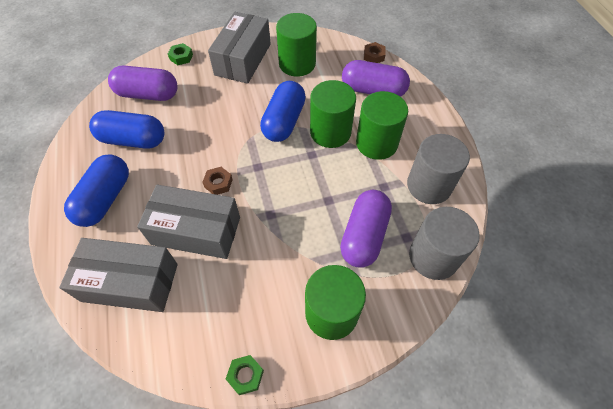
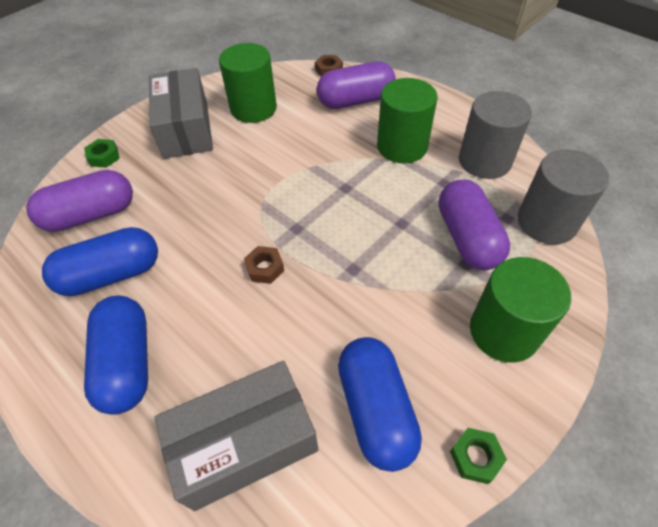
camera: 30 degrees left, 5 degrees down
grey box [137,185,240,259] -> none
blue capsule [260,81,306,142] -> blue capsule moved to [338,337,422,472]
green cylinder [310,80,356,148] -> none

